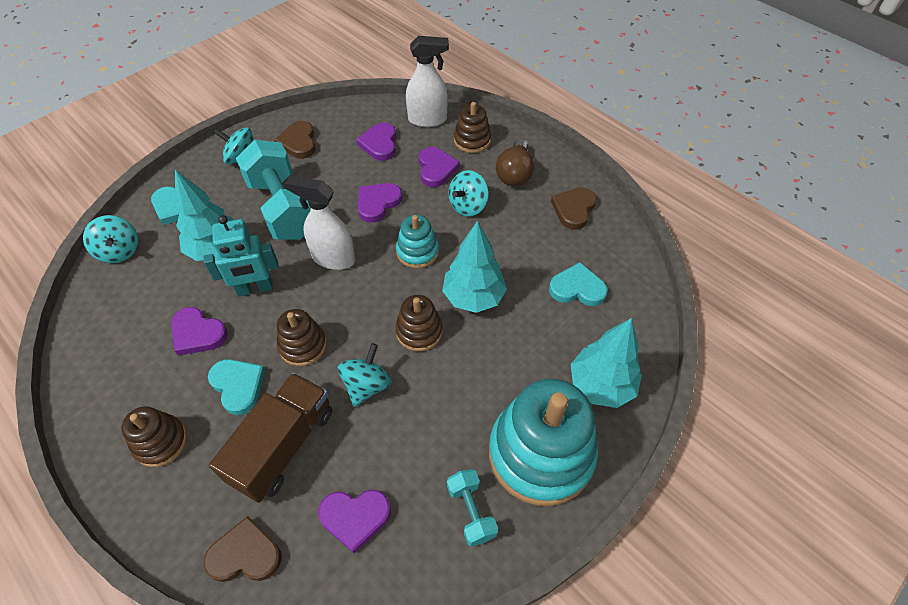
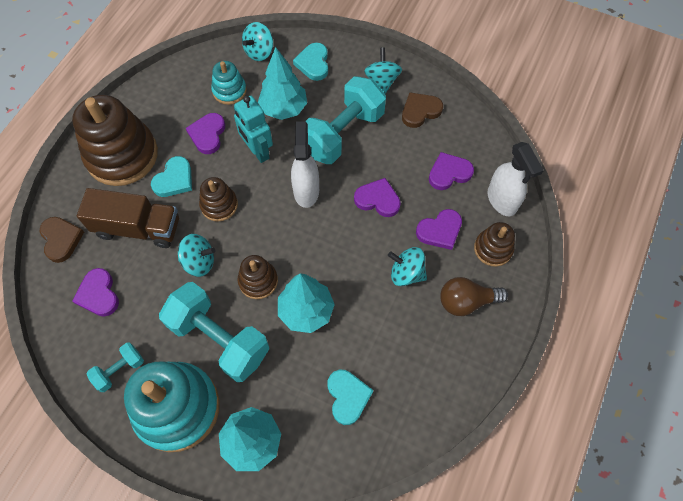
camera: 70 degrees right, 10 degrees up
brown stacking toy [121,406,187,467] -> brown stacking toy [72,95,158,186], size x2.00
turquoise stacking toy [396,215,439,268] -> turquoise stacking toy moved to [211,61,247,105]
brown heart [551,188,597,230] -> none
none -> turquoise dumbbell [159,282,269,382]

